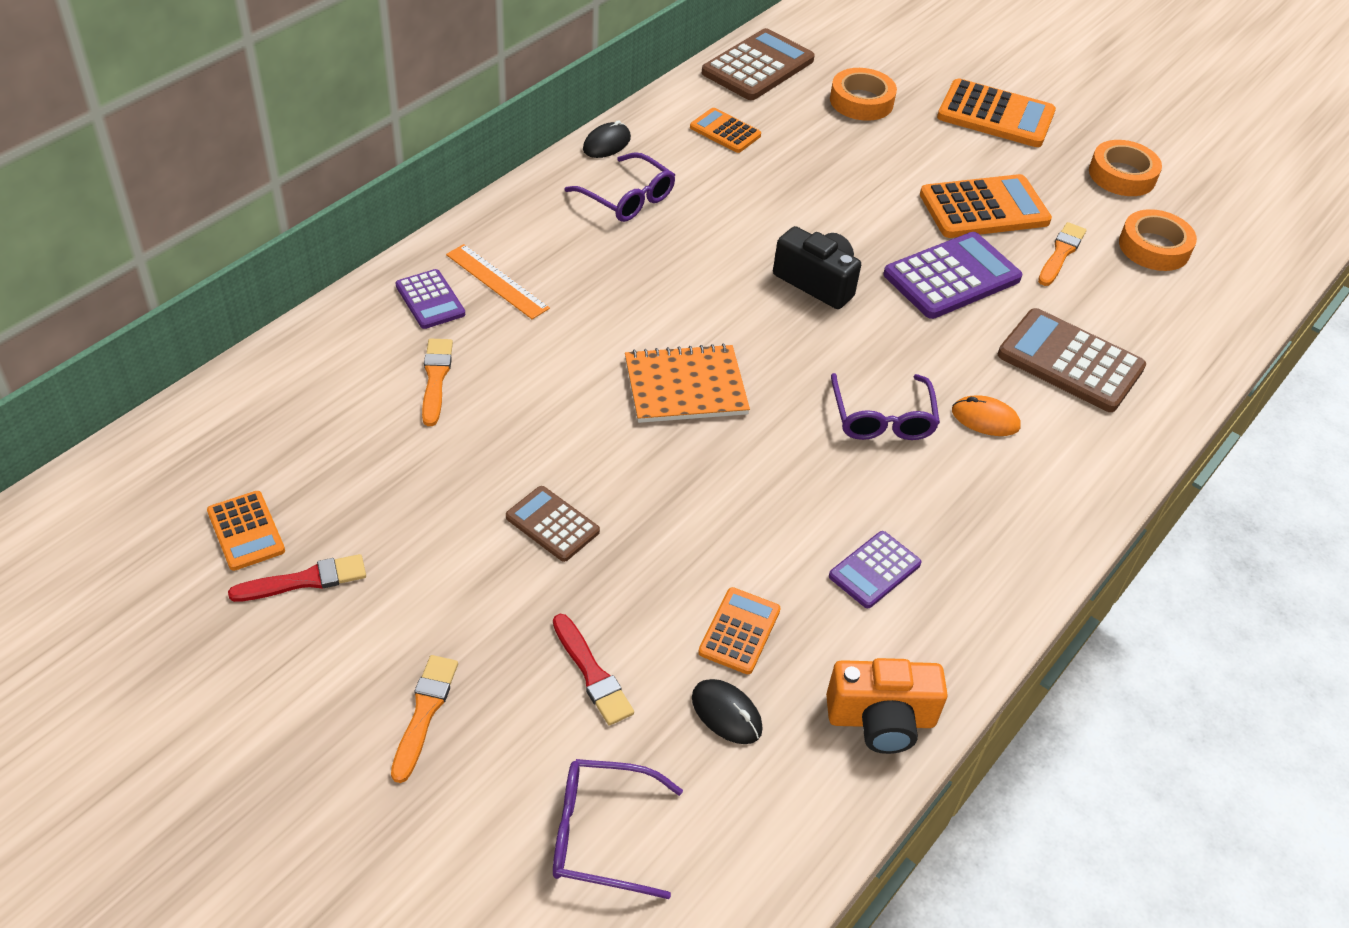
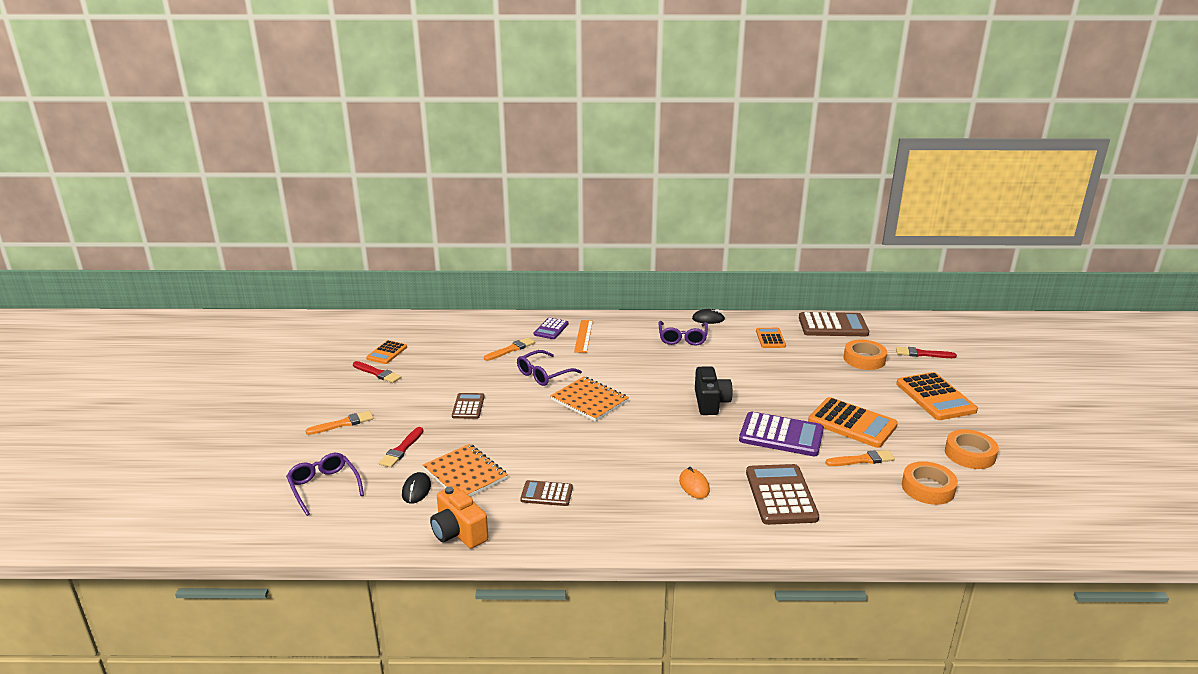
camera: 55 degrees right, 20 degrees down
orange calculator [698,587,781,674] -> orange notebook [423,444,508,497]
purple calculator [829,531,922,608] -> brown calculator [520,480,573,506]
purple glasses [831,373,940,440] -> purple glasses moved to [517,350,582,386]
none -> red brush [896,347,957,358]

